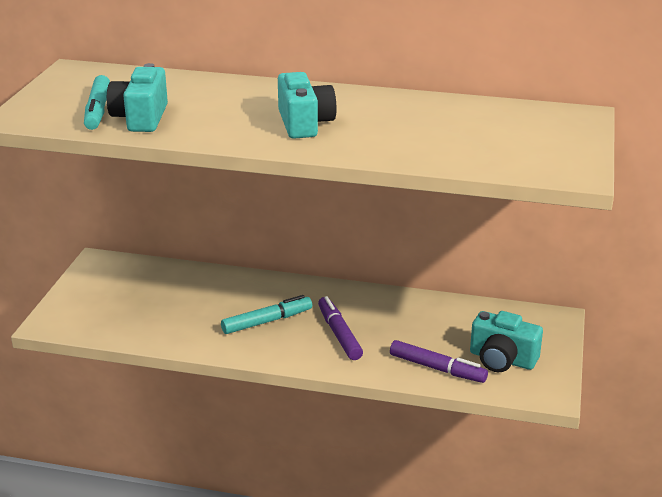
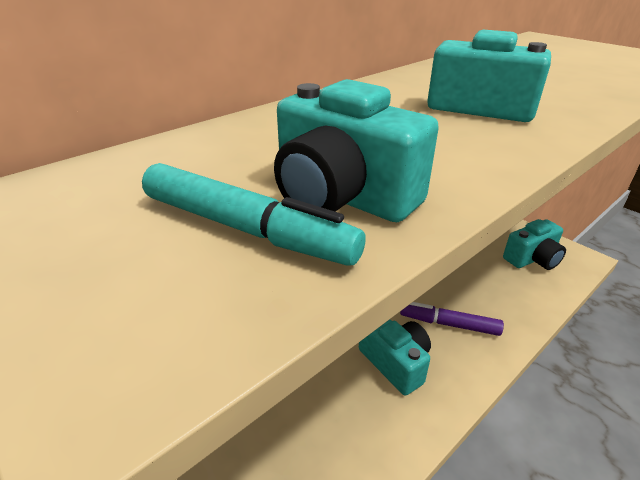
camera: 55 degrees left, 5 degrees up
turquoise marker [221,295,312,334] -> turquoise camera [359,320,431,395]
purple marker [390,340,488,383] -> none

